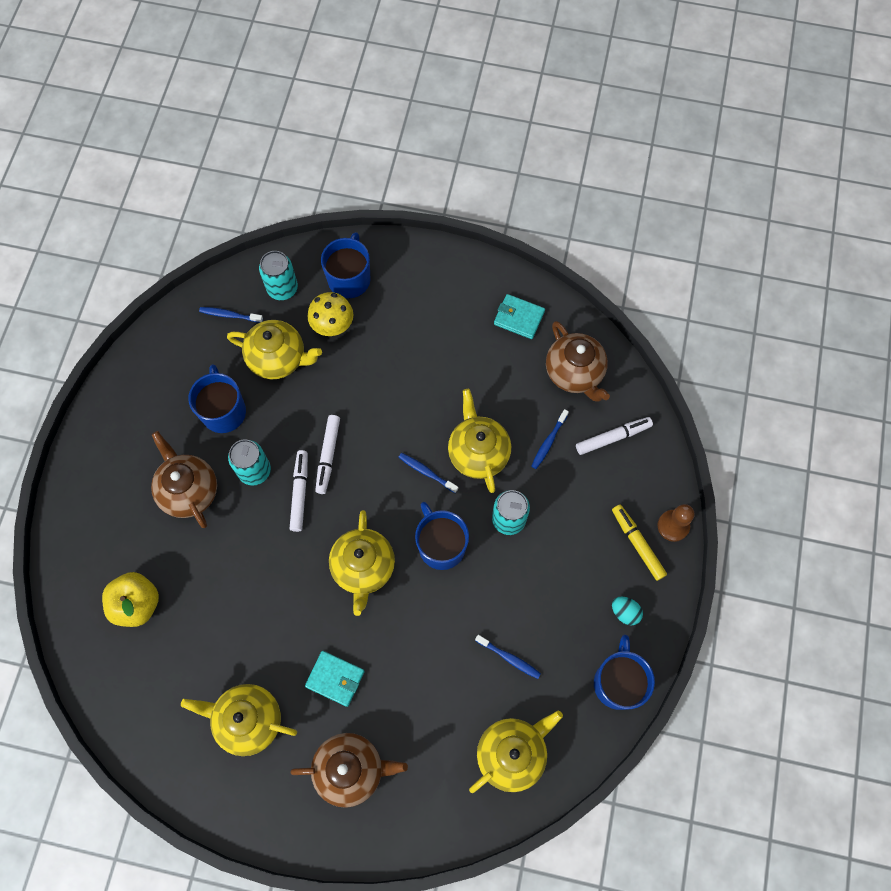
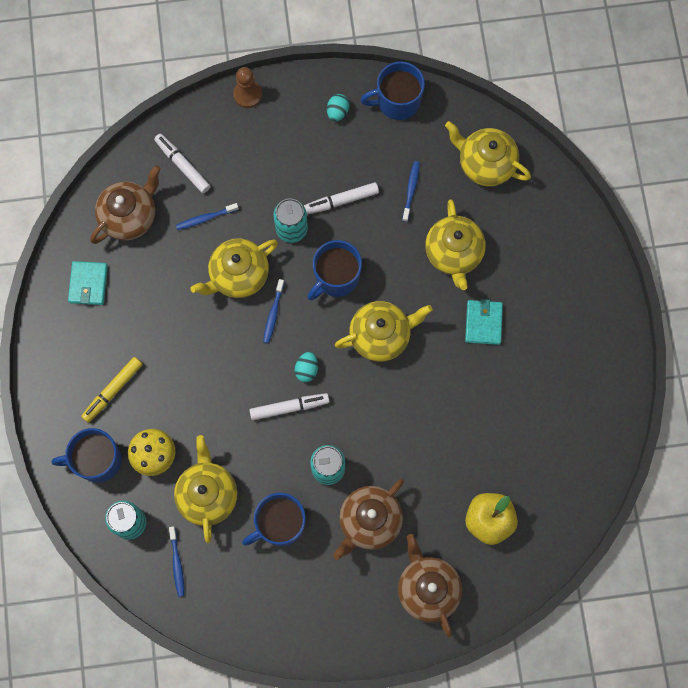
camera: 110 degrees left, 5 degrees up
yellow teapot [181,684,297,756] -> yellow teapot moved to [425,199,486,290]
white marker [290,450,308,532] -> white marker moved to [304,182,379,215]
brown teapot [291,733,408,808] -> brown teapot moved to [398,534,462,637]
blue toothbrush [531,409,569,469] -> blue toothbrush turned 150 degrees clockwise [176,203,239,230]
yellow marker [612,505,667,581] -> yellow marker moved to [81,357,142,423]
none -> turquoise egg [295,352,318,382]

